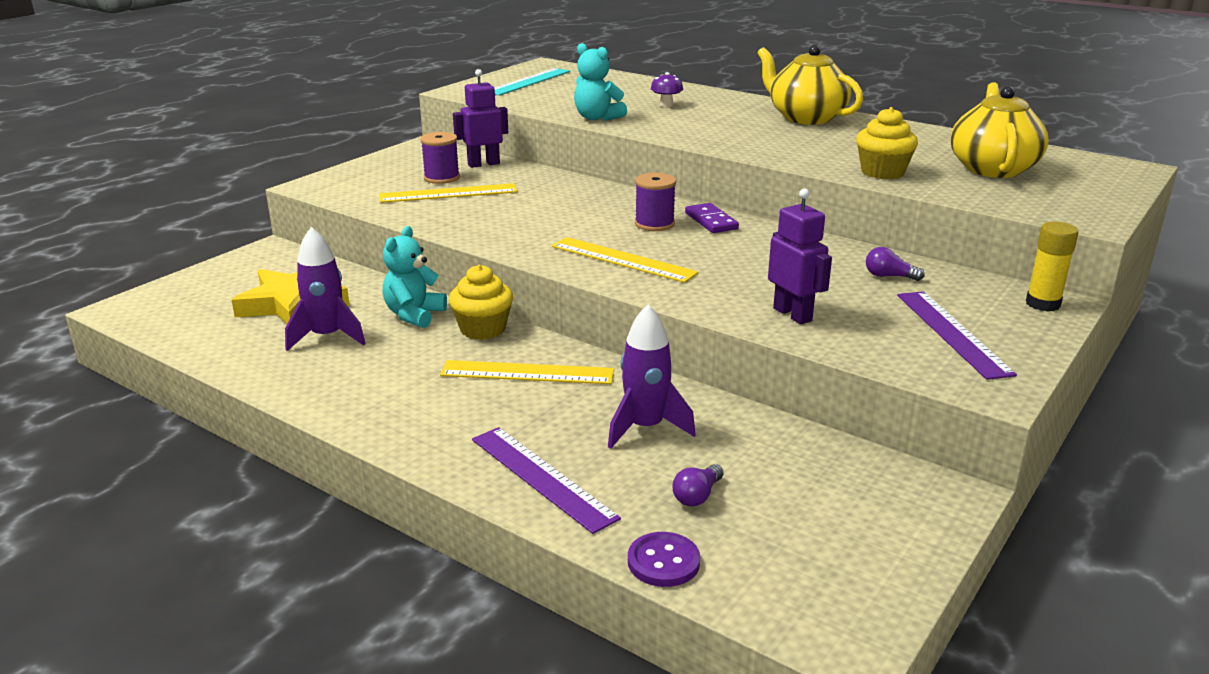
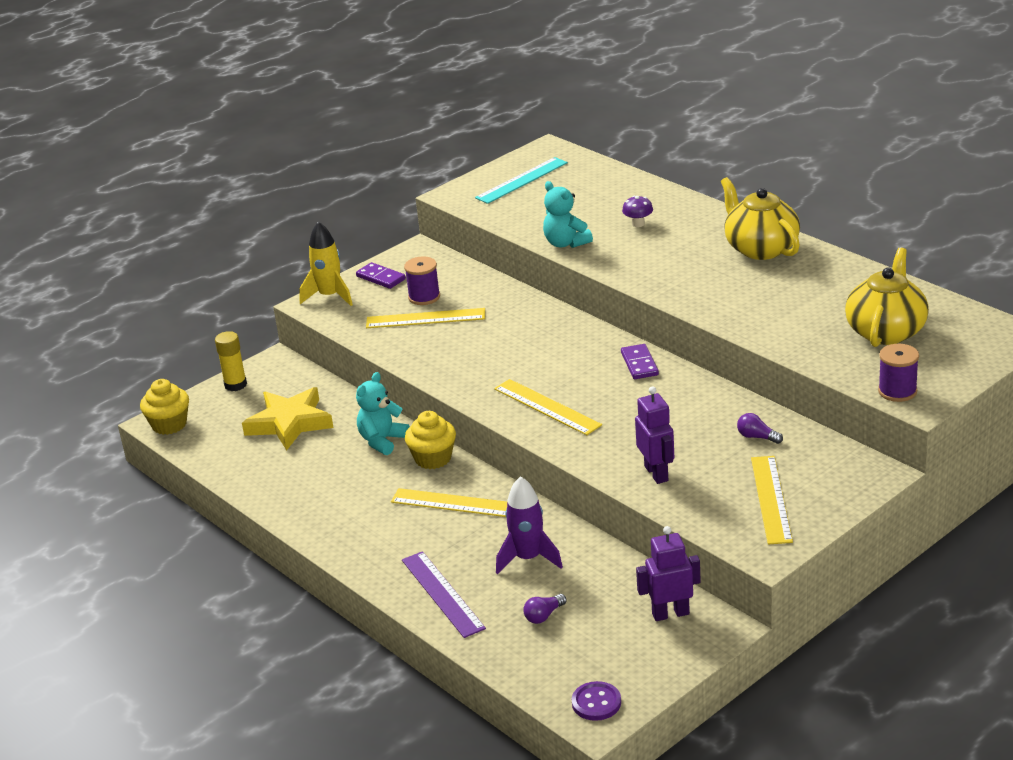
camera: 15 degrees right, 5 degrees up
purple rocket [285,227,366,351] -> none
purple robot [453,69,508,168] -> purple robot moved to [636,526,701,621]
purple button [628,532,700,587] -> purple button moved to [572,681,621,721]
purple spool [635,173,676,231] -> purple spool moved to [878,344,919,402]
yellow cupcake [856,107,918,179] -> yellow cupcake moved to [140,379,189,435]
purple ruler [897,291,1017,380] -> yellow ruler [751,456,793,544]
yellow glue stick [1026,222,1079,311] -> yellow glue stick moved to [215,331,247,391]
none -> yellow rocket [299,221,353,306]
none -> purple domino [356,262,406,289]

